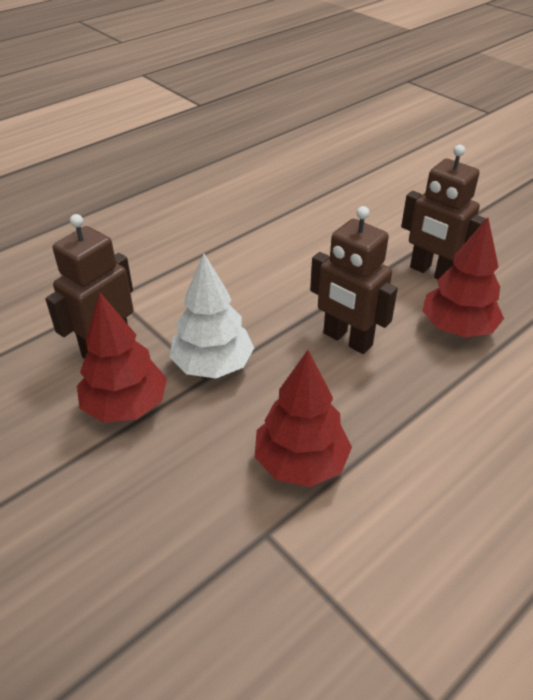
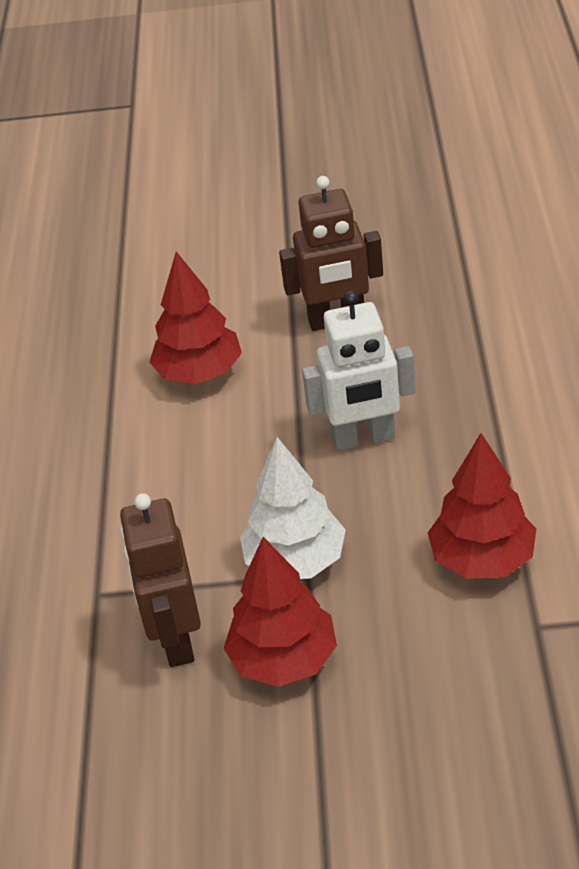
camera: 45 degrees left, 0 degrees up
brown robot [310,206,398,354] -> white robot [302,291,416,451]
red tree [422,217,504,338] -> red tree moved to [149,252,242,384]

